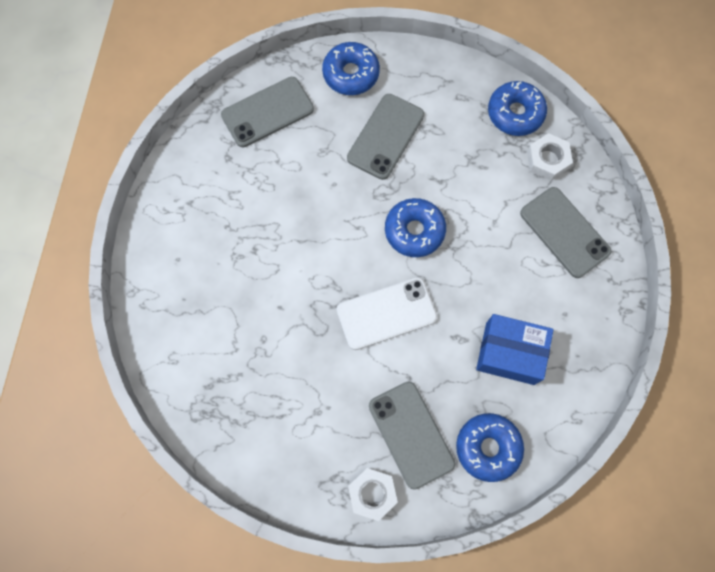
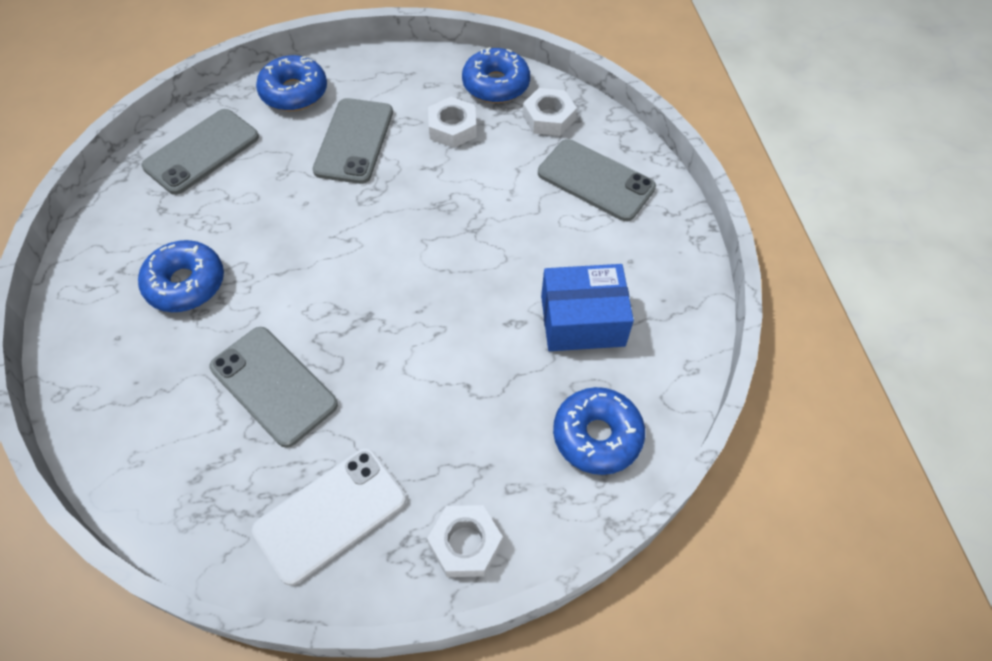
camera: 20 degrees left, 15 degrees down
white phone [337,277,437,350] -> white phone moved to [252,448,406,585]
grey phone [369,381,455,489] -> grey phone moved to [210,327,338,448]
blue donut [385,198,446,257] -> blue donut moved to [138,240,224,312]
none -> white nut [428,97,477,148]

